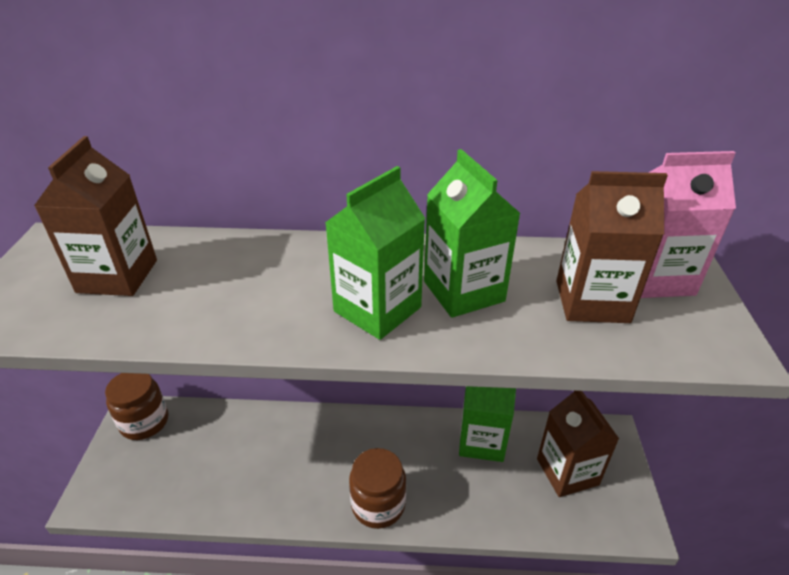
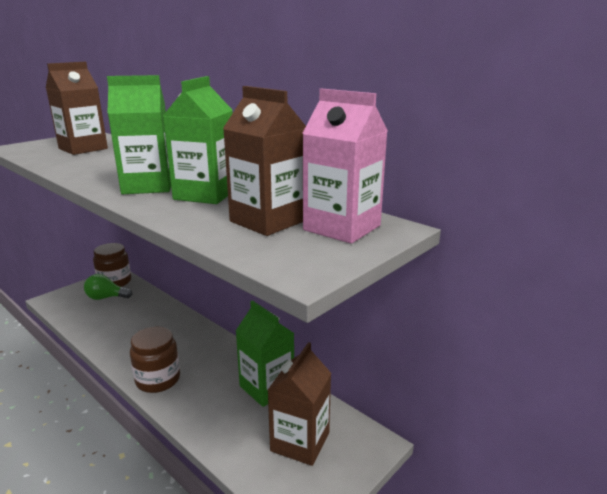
camera: 40 degrees right, 15 degrees down
none -> green light bulb [84,274,132,300]

